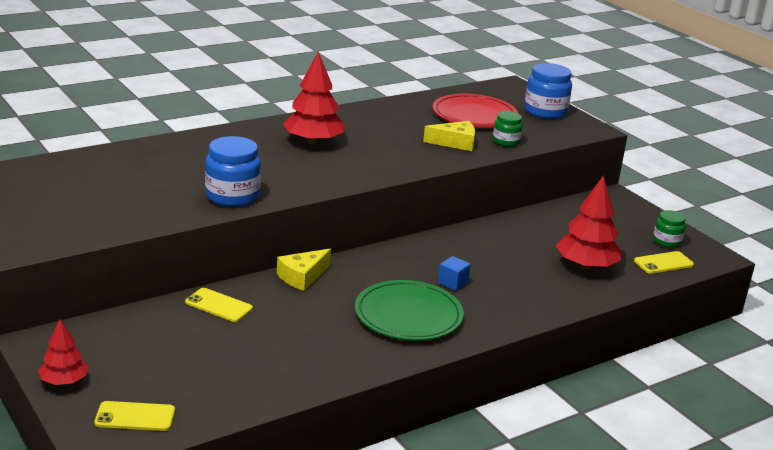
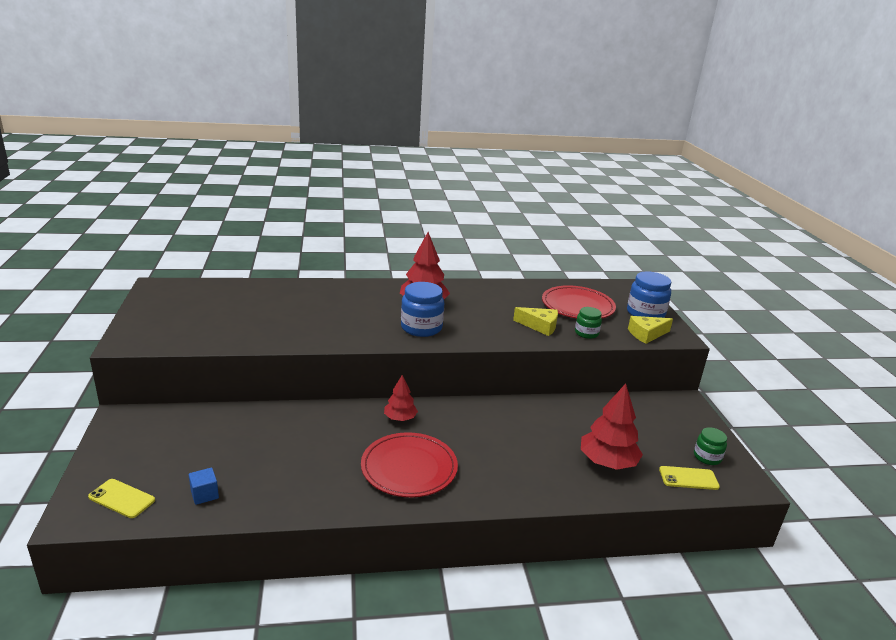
camera: 25 degrees right, 0 degrees up
red tree [38,320,88,385] -> red tree moved to [384,375,418,421]
yellow phone [185,288,253,322] -> none
blue jar [205,136,261,207] -> blue jar moved to [401,282,444,337]
yellow cheese [277,249,331,291] -> yellow cheese moved to [628,316,673,344]
green plate [355,280,464,341] -> red plate [361,432,458,497]
blue cube [438,256,471,291] -> blue cube moved to [189,468,219,505]

